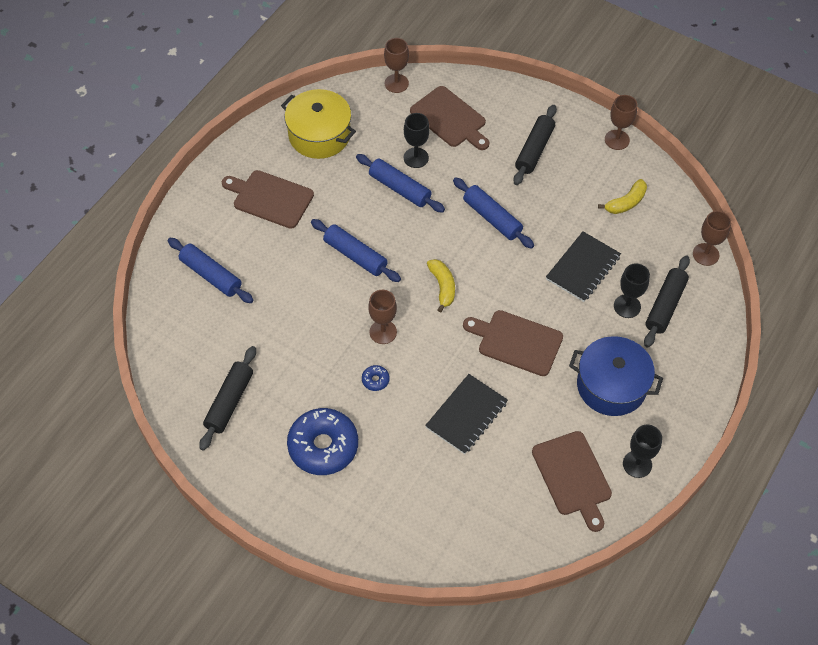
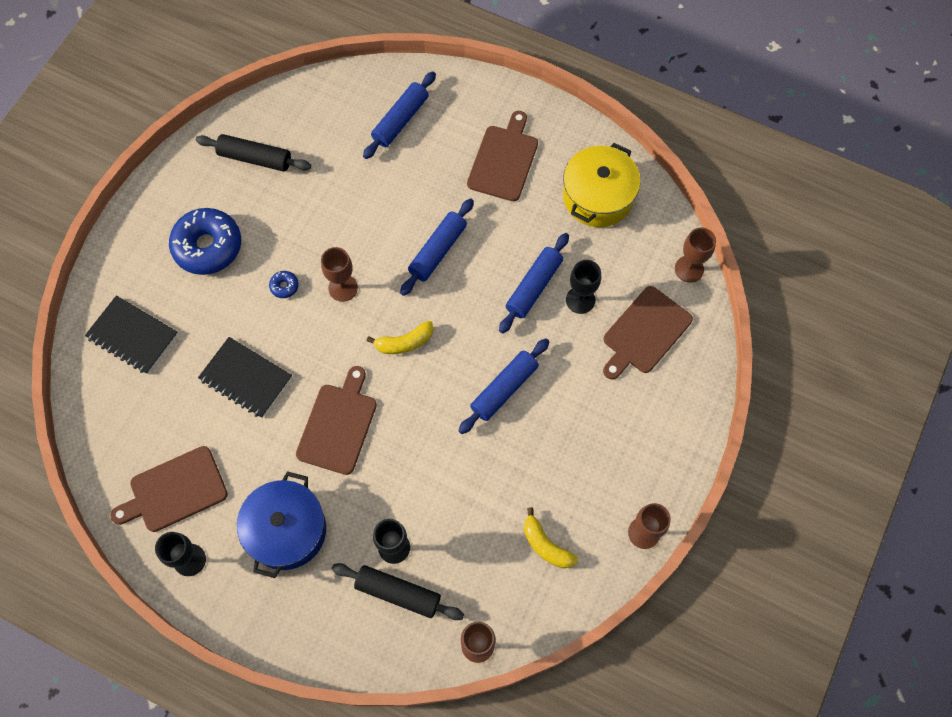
camera: 85 degrees right, 10 degrees up
black rolling pin [513,105,557,185] -> none
black notebook [546,231,621,302] -> black notebook moved to [85,295,178,374]

